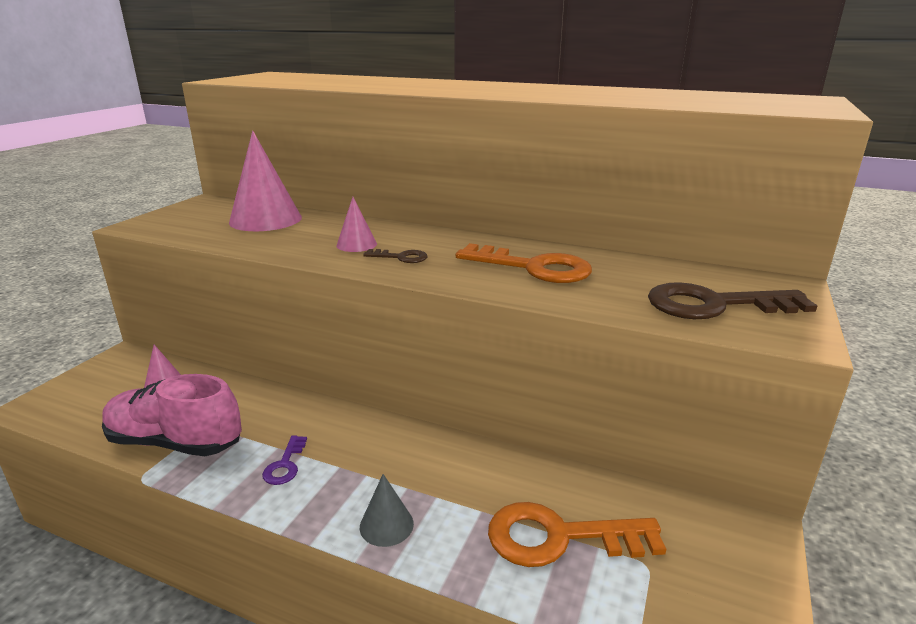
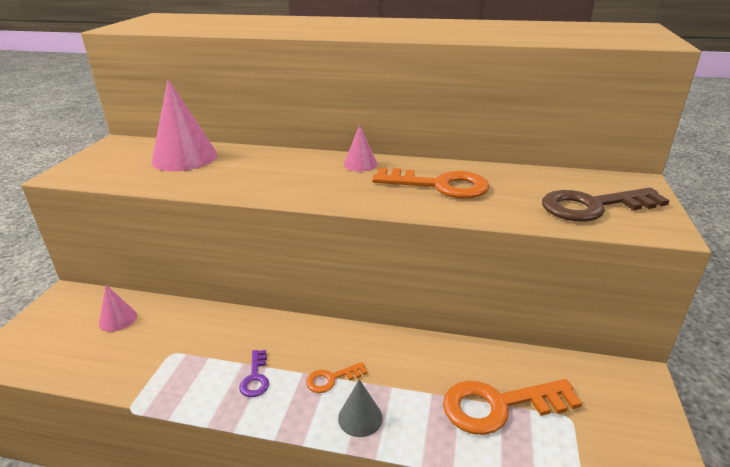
camera: 10 degrees left, 5 degrees up
pink shoe [102,374,242,456] -> none
pink cone [336,197,377,252] -> pink cone moved to [344,124,377,171]
brown key [363,249,427,263] -> none
none -> orange key [306,362,368,393]

